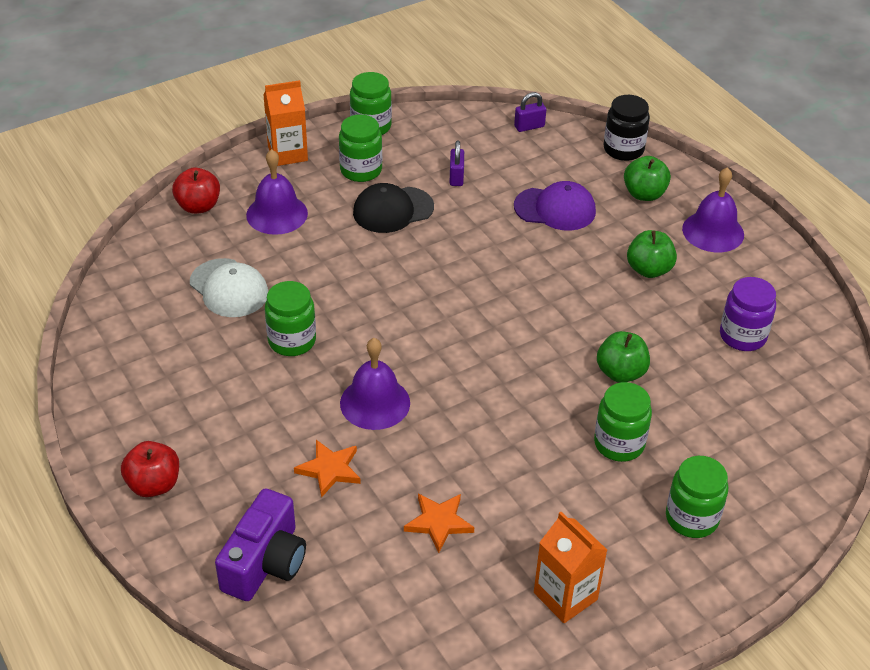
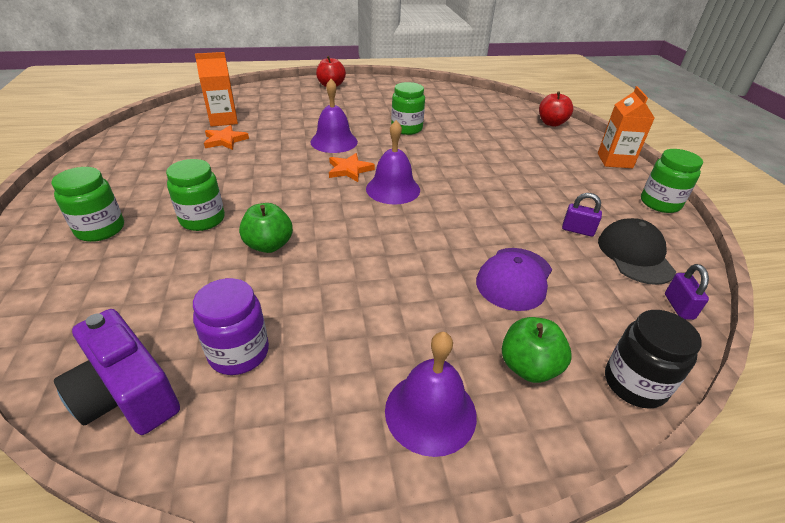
camera: 110 degrees right, 5 degrees down
white cap [190,258,268,317] -> none
purple camera [215,488,306,601] -> purple camera moved to [54,309,180,435]
purple bell [246,149,308,235] -> purple bell moved to [366,120,420,205]
orange star [294,440,361,498] -> orange star moved to [329,153,375,182]
green jar [339,114,382,182] -> none
black cap [353,183,434,233] -> black cap moved to [598,218,676,285]
orange carton [534,512,607,623] -> orange carton moved to [195,52,238,127]
green apple [627,230,677,278] -> none

